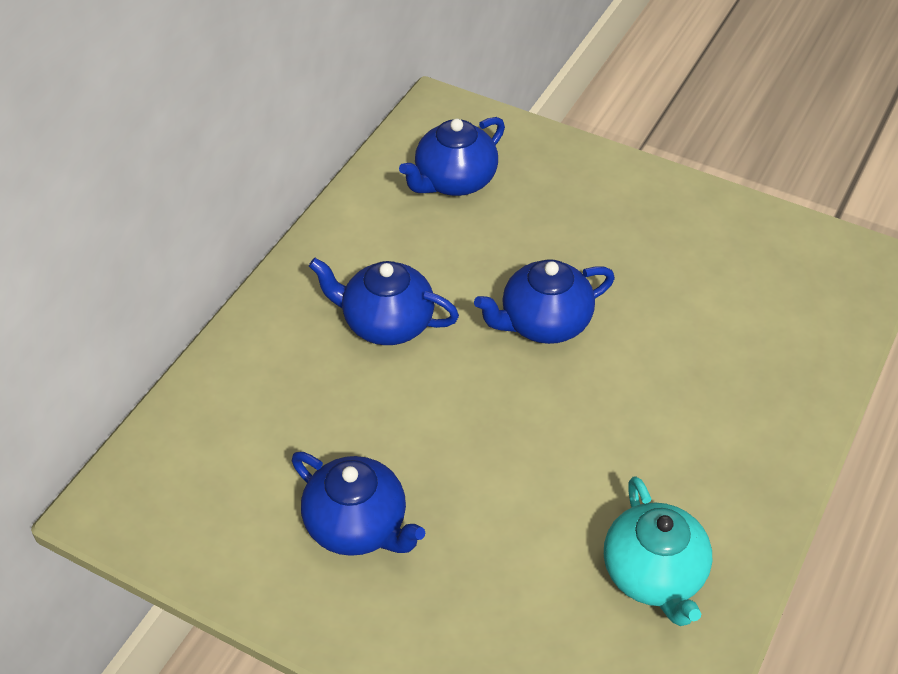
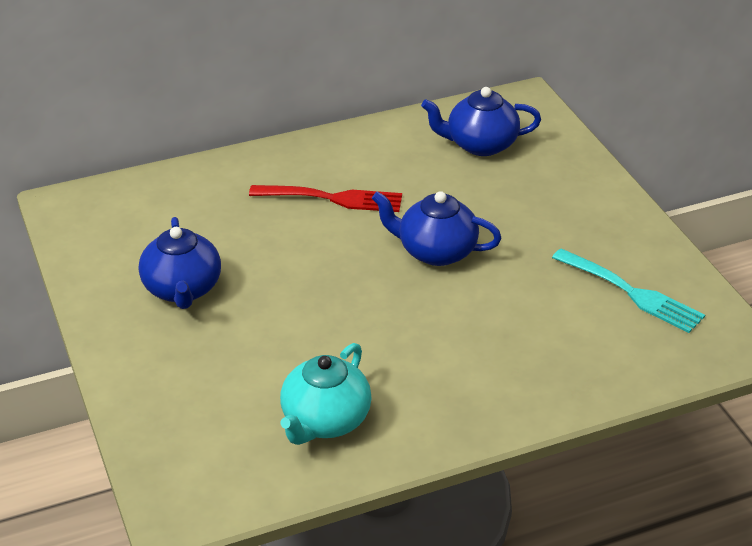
camera: 40 degrees right, 10 degrees down
blue teapot [309,258,459,345] -> red fork [249,185,402,212]
none -> turquoise fork [552,248,705,333]

